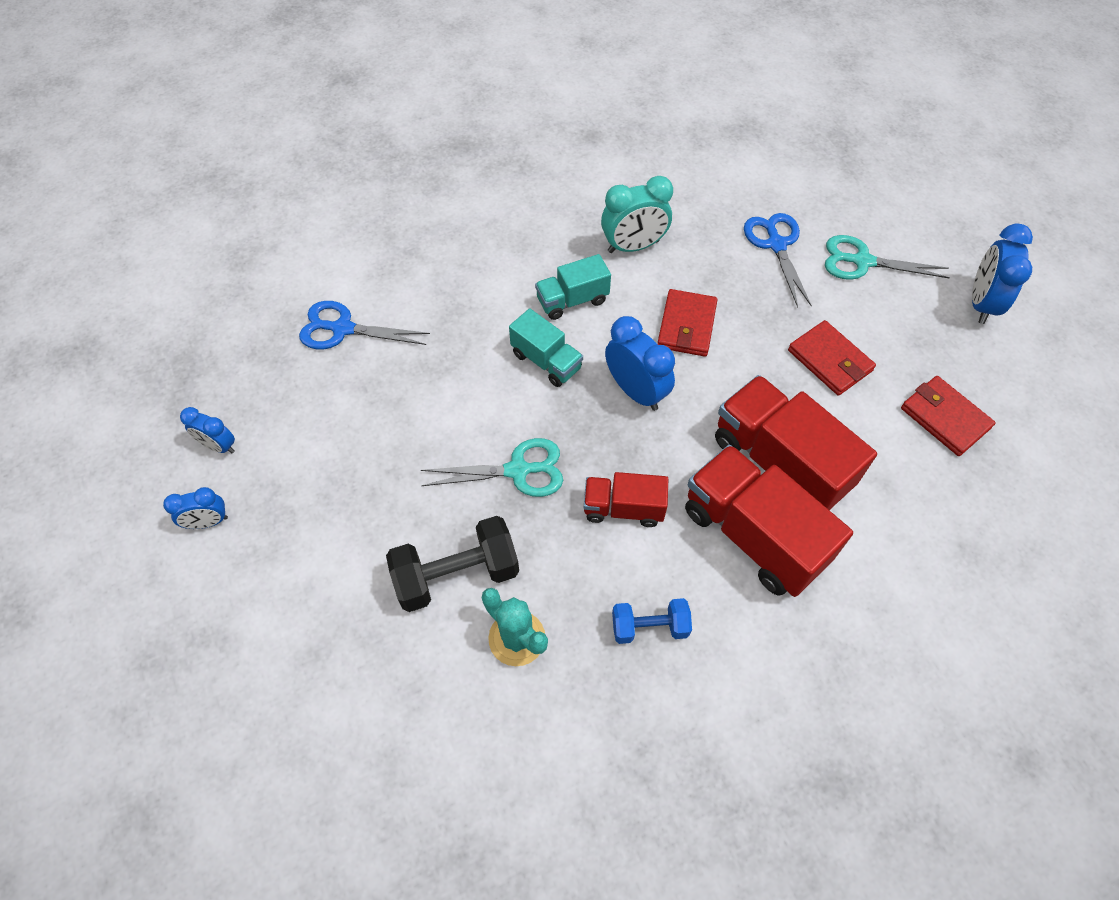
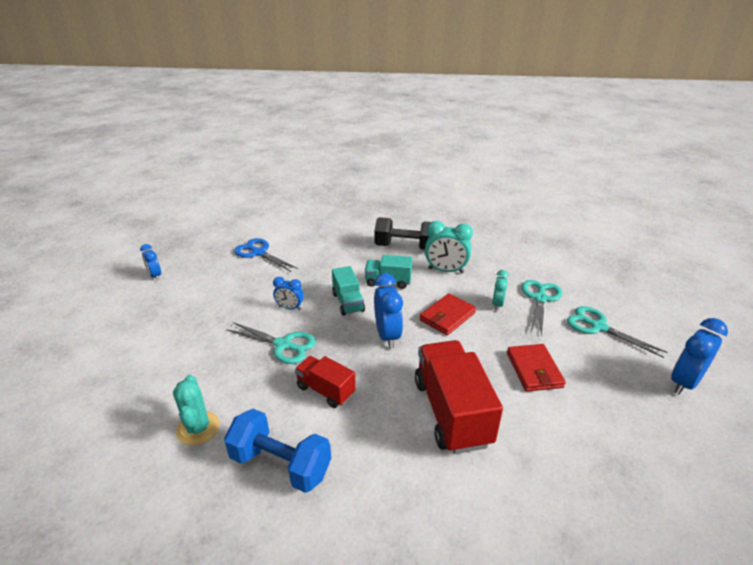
camera: 30 degrees right, 25 degrees down
blue clock [163,487,228,529] -> blue clock moved to [273,277,304,310]
black dumbbell [386,516,519,612] -> black dumbbell moved to [374,217,431,250]
blue dumbbell [612,598,692,644] -> blue dumbbell [224,409,331,493], size x1.65
red truck [685,445,853,597] -> none
blue scissors [744,213,812,308] -> turquoise scissors [522,280,562,336]
red wallet [901,376,996,456] -> none
none -> turquoise clock [492,270,509,311]

